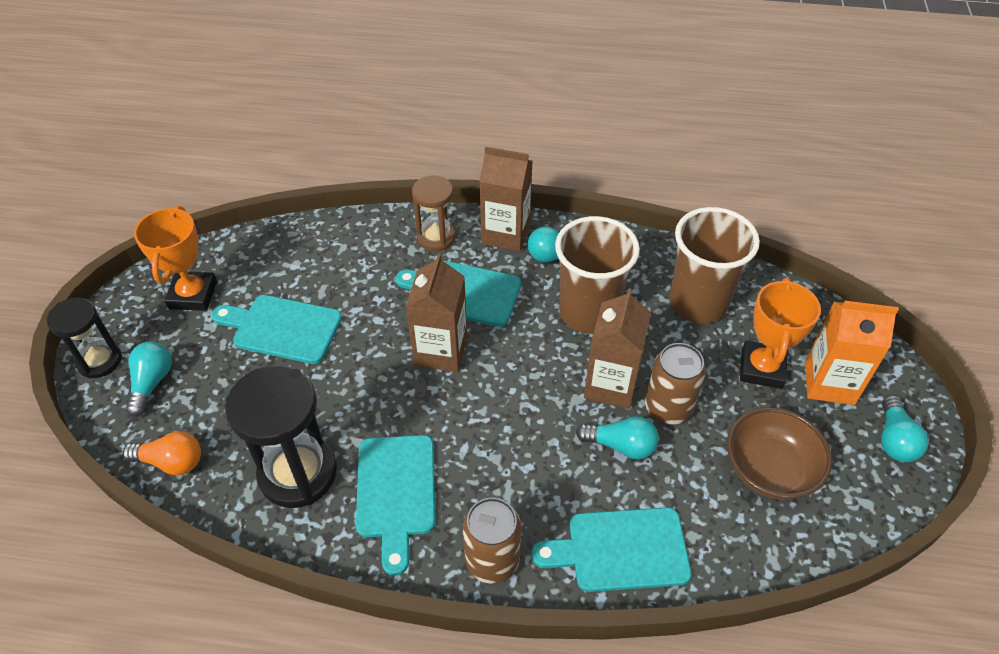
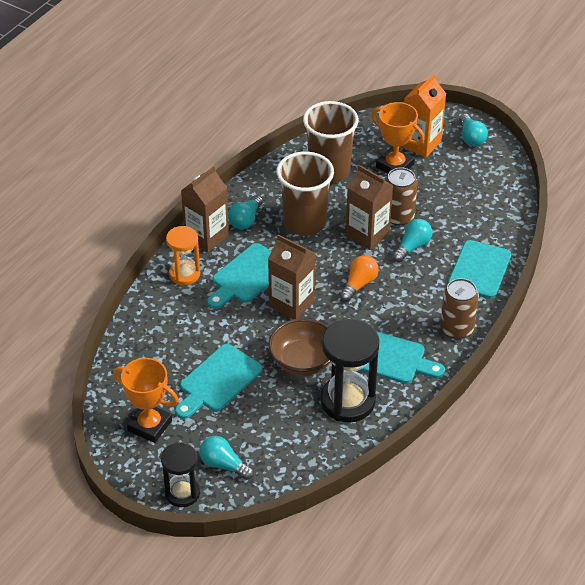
camera: 65 degrees left, 5 degrees down
orange light bulb [123,432,201,475] -> orange light bulb moved to [340,255,379,301]
brown hourglass [412,175,456,251] -> orange hourglass [166,226,200,285]
brown bowl [727,407,832,500] -> brown bowl moved to [268,318,331,376]
turquoise light bulb [881,395,929,462] -> turquoise light bulb turned 45 degrees clockwise [459,114,488,147]

